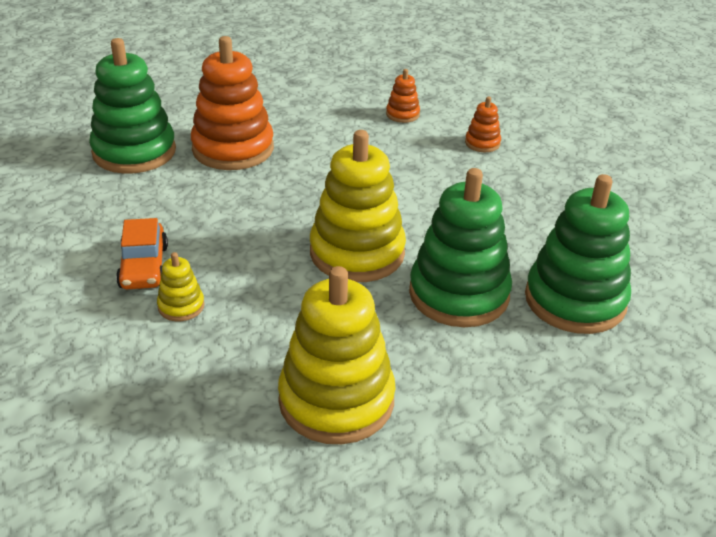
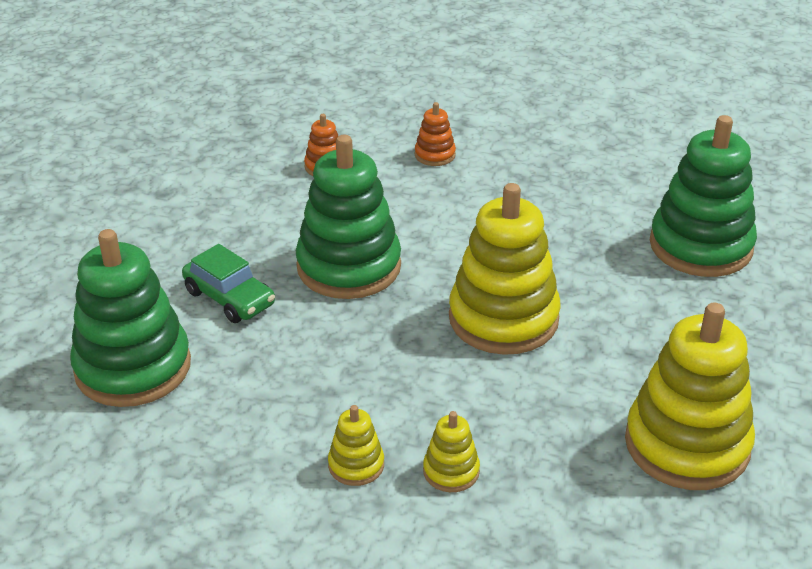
camera: 45 degrees left, 0 degrees up
orange car [116,218,168,289] -> yellow stacking toy [328,405,384,486]
orange stacking toy [191,36,274,170] -> green car [182,244,275,323]
green stacking toy [409,168,512,327] -> green stacking toy moved to [296,135,401,299]

